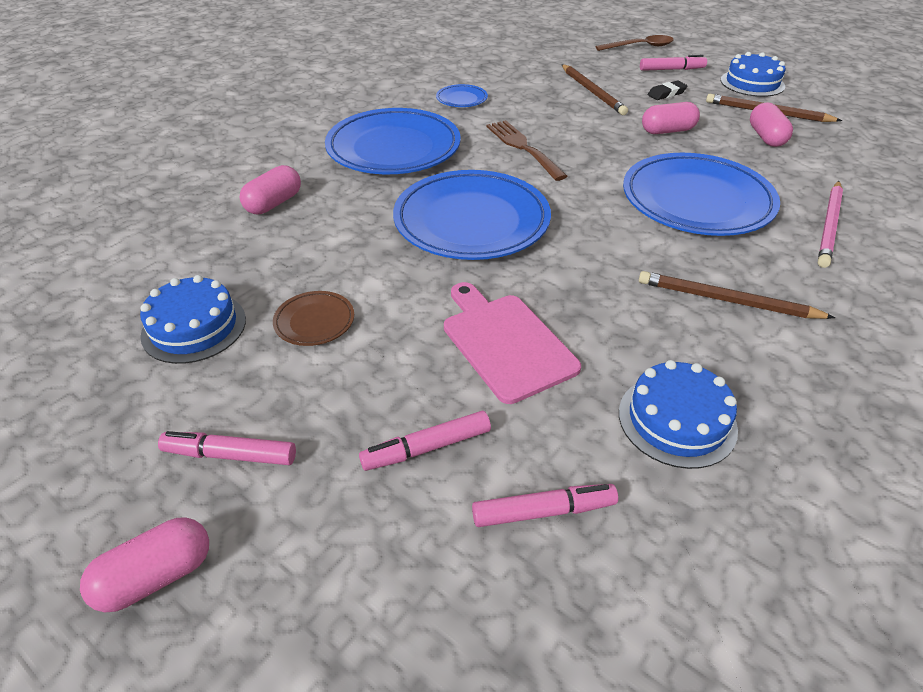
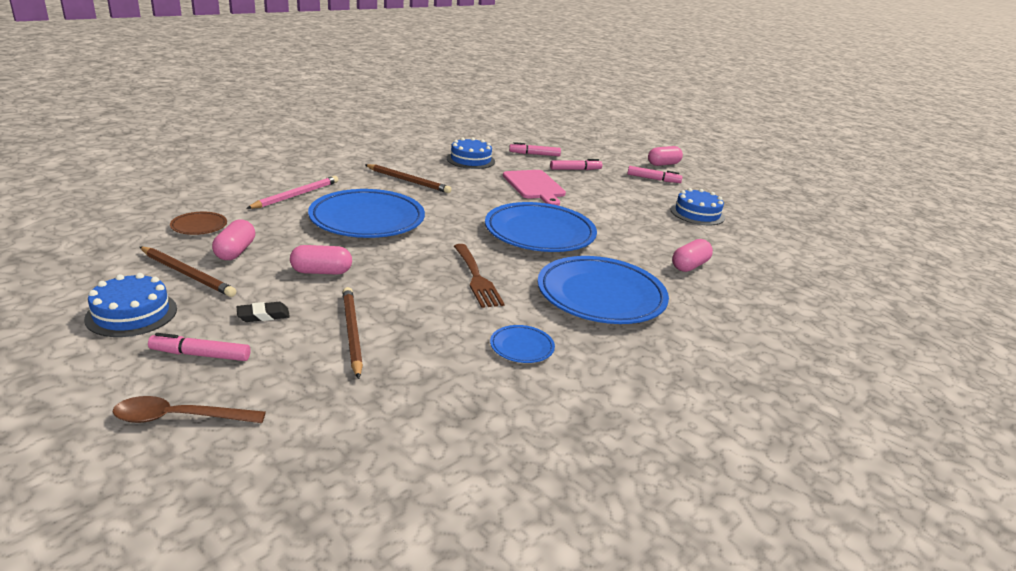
camera: 175 degrees left, 15 degrees down
brown plate [273,291,354,346] -> brown plate moved to [170,212,227,235]

